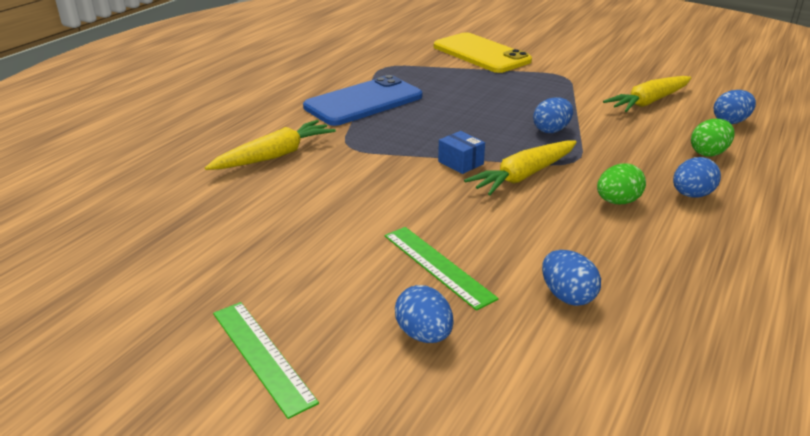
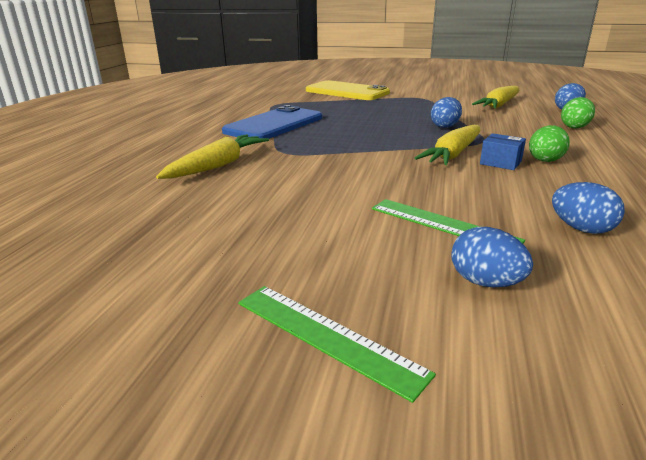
camera: 15 degrees left, 5 degrees down
blue box [438,131,485,174] -> blue box moved to [480,133,526,170]
blue egg [673,157,721,198] -> none

